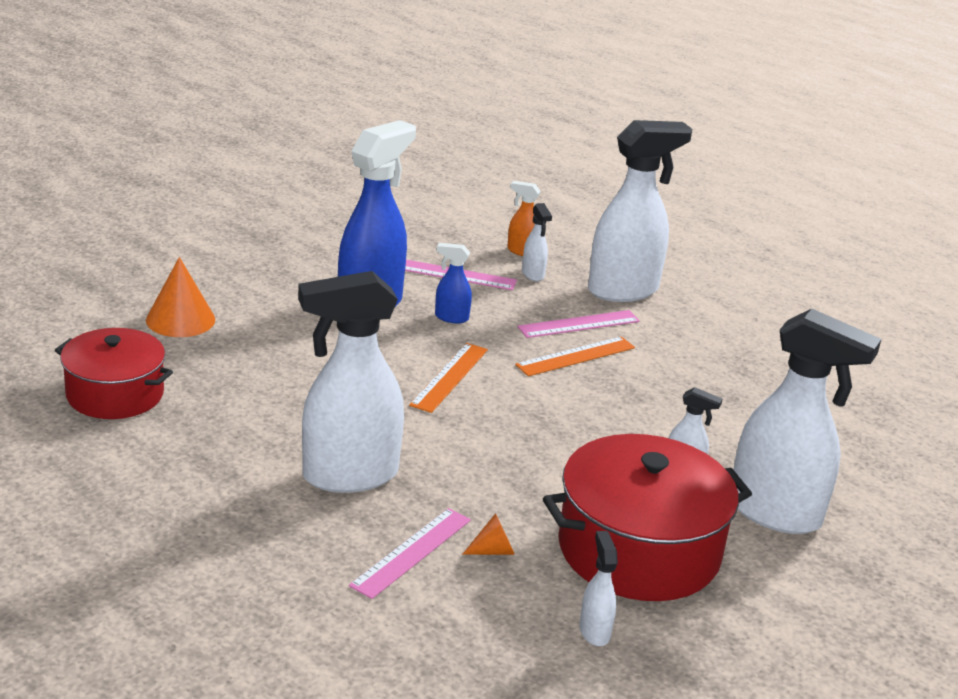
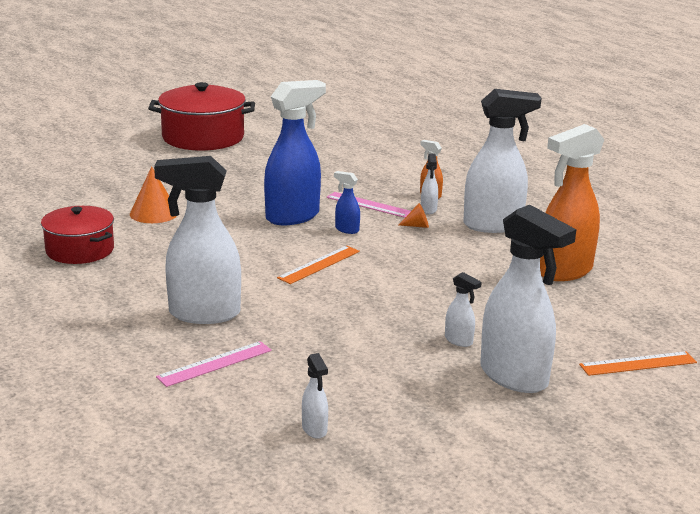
camera: 20 degrees right, 5 degrees down
orange cone [462,513,515,555] -> orange cone moved to [399,203,429,228]
orange ruler [515,336,635,376] -> orange ruler moved to [579,351,697,376]
pink ruler [517,310,640,338] -> none
red pot [543,434,752,601] -> red pot moved to [148,82,255,151]
white spray bottle [580,531,618,646] -> white spray bottle turned 150 degrees clockwise [302,353,328,439]
none -> orange spray bottle [540,124,605,281]

